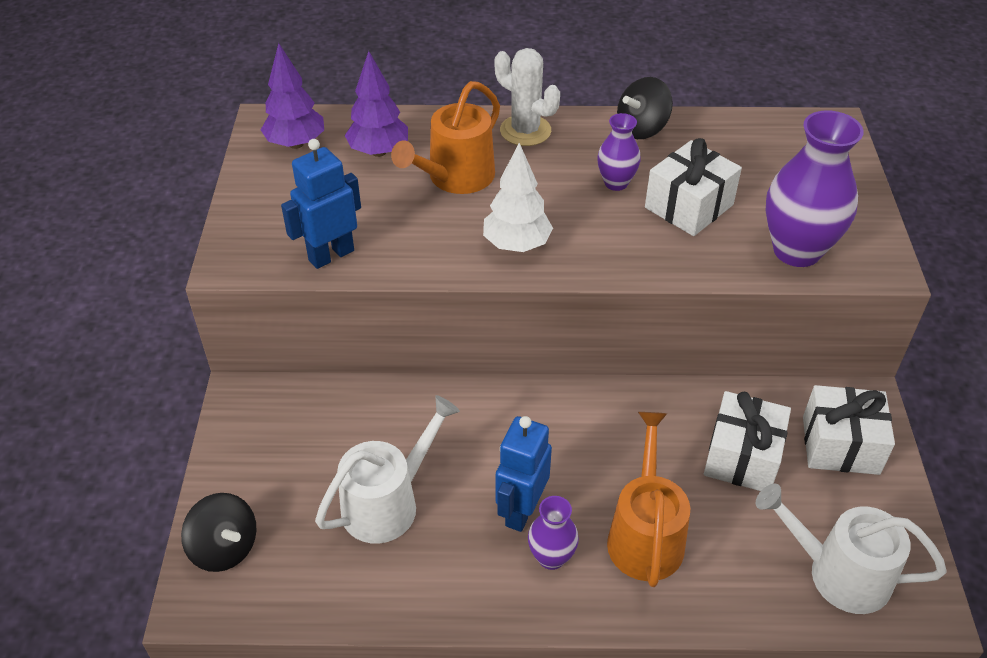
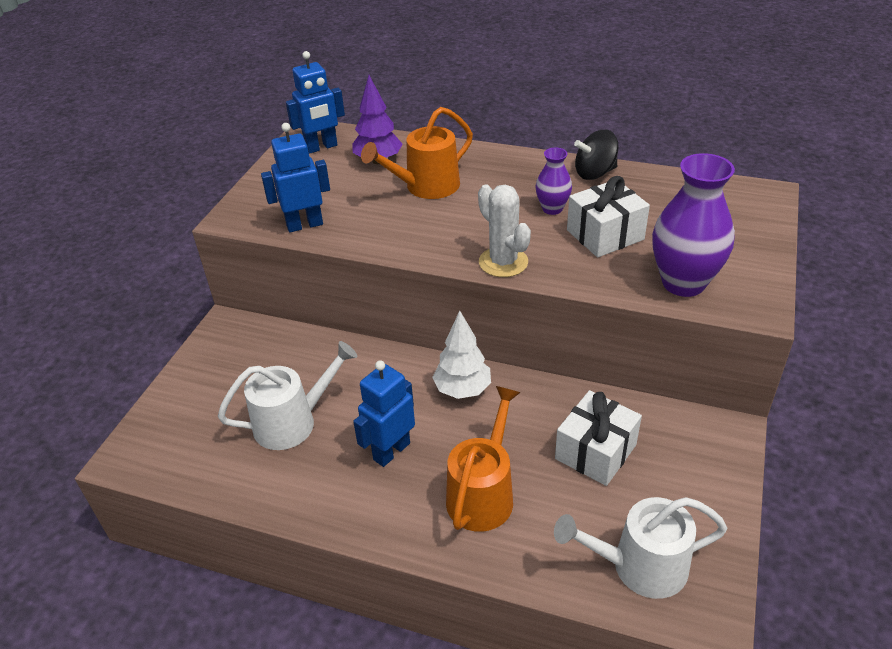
camera: 20 degrees right, 5 degrees down
black spinning top [181,493,257,572] -> none
purple tree [261,43,324,149] -> blue robot [286,51,345,154]
white tree [483,143,553,252] -> white tree moved to [432,310,491,399]
white cactus [495,48,560,146] -> white cactus moved to [478,184,531,277]
purple vase [528,496,579,570] -> none
white watering can [756,484,946,614] -> white watering can turned 45 degrees counterclockwise [554,497,727,599]
white gift [803,385,895,475] -> none

